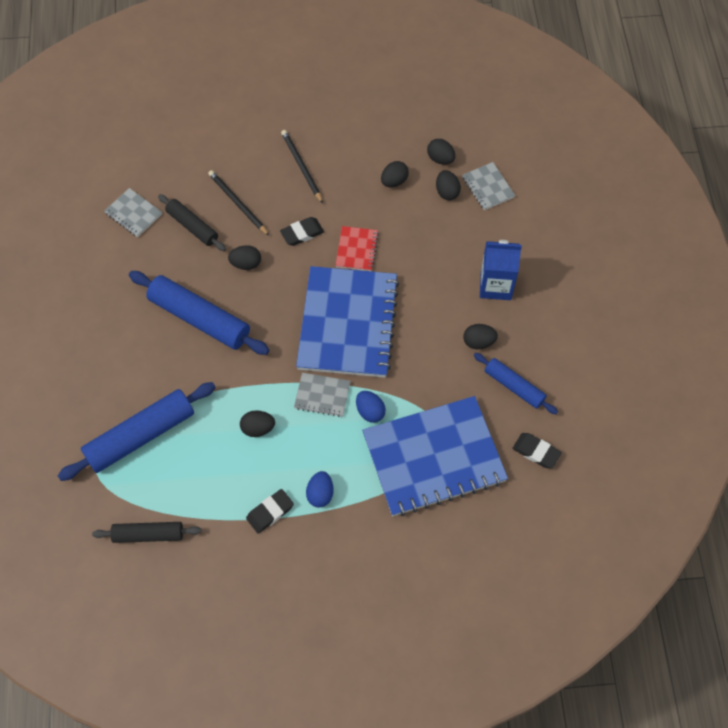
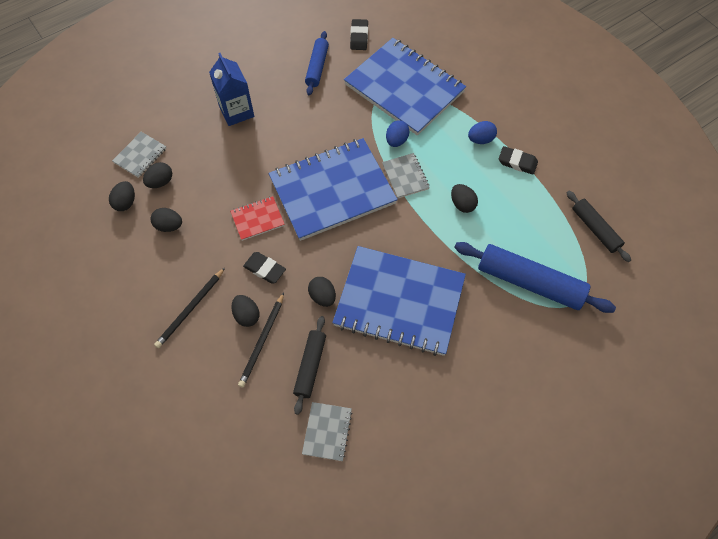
camera: 120 degrees left, 0 degrees up
blue rolling pin [129,271,269,355] -> blue notebook [332,246,466,356]
black egg [463,324,498,349] -> black egg moved to [231,295,259,327]

